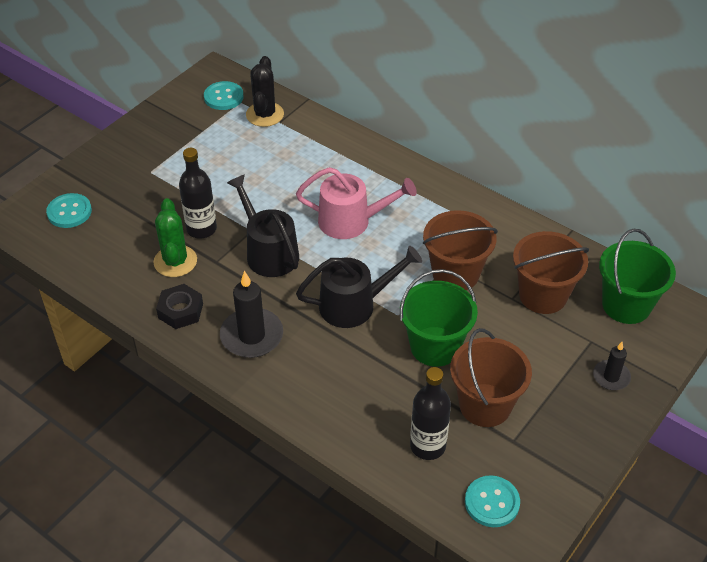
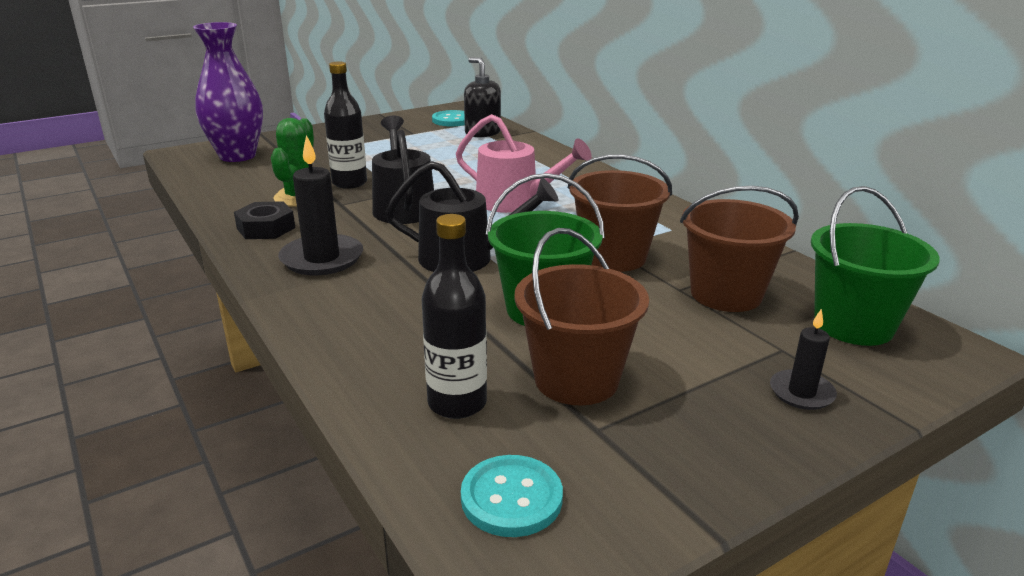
camera: 20 degrees right, 20 degrees down
turquoise button [46,193,92,228] -> purple vase [193,22,263,162]
black cactus [246,56,284,127] -> black soap dispenser [464,57,501,137]

